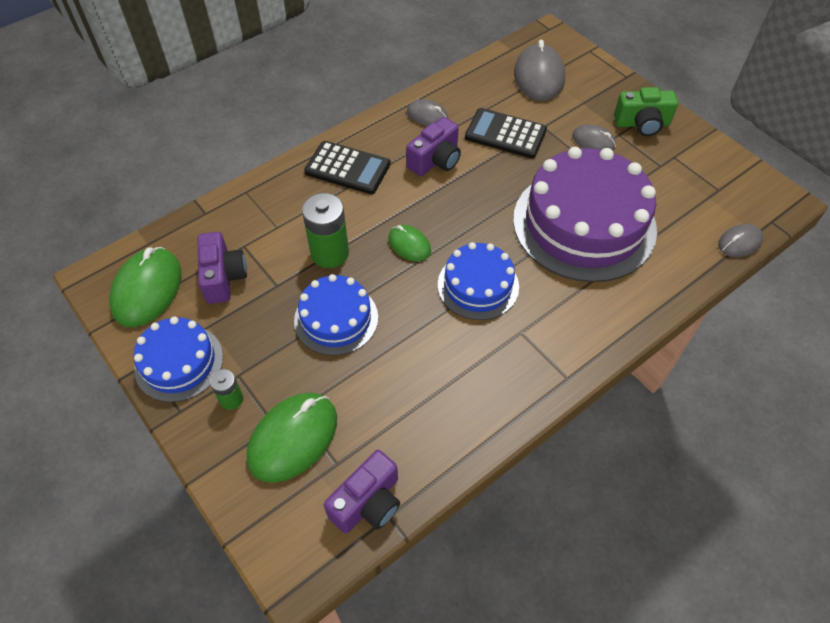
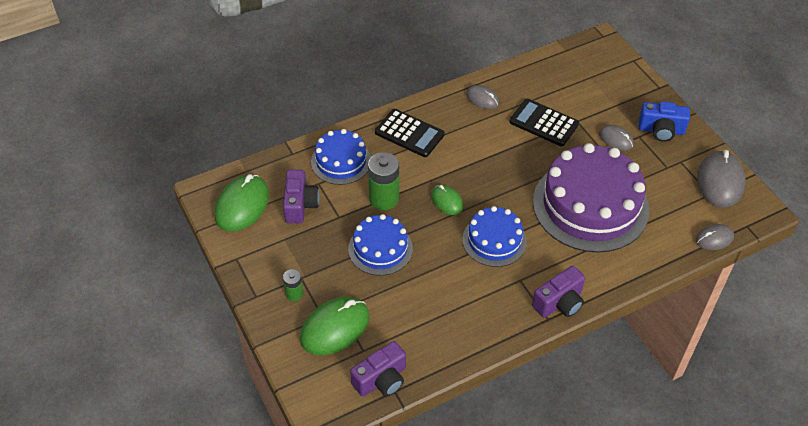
camera: 10 degrees right, 5 degrees down
blue cake [133,317,223,402] -> blue cake moved to [311,129,371,185]
purple camera [406,117,461,176] -> purple camera moved to [532,266,585,318]
grey mouse [514,40,565,101] -> grey mouse moved to [697,150,746,207]
green camera [614,87,678,136] -> blue camera [639,101,690,142]

